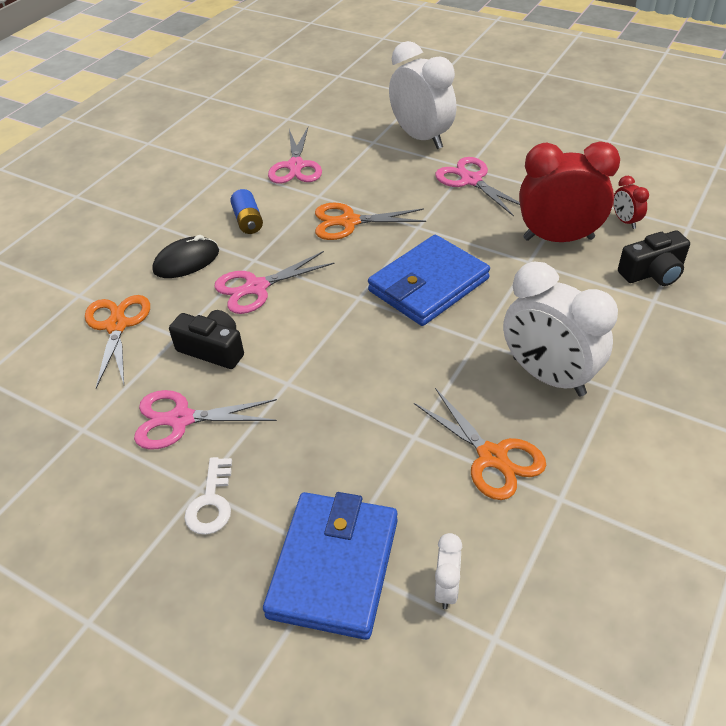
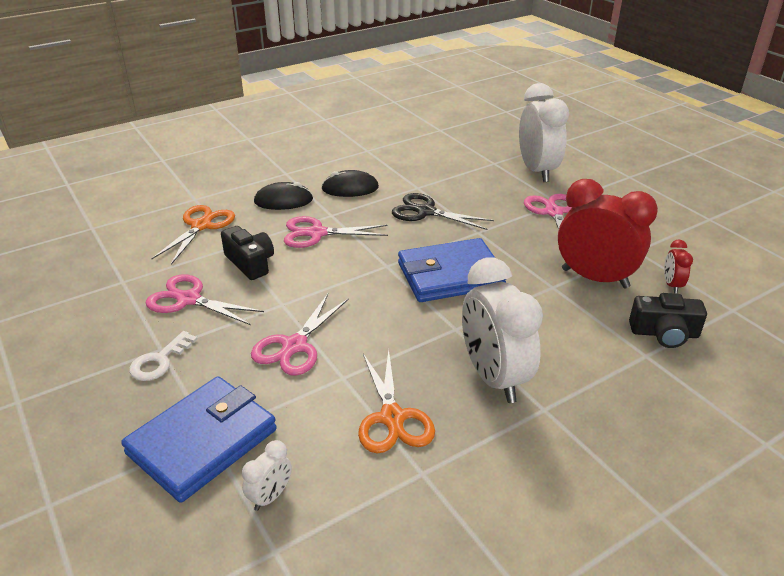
camera: 25 degrees right, 10 degrees down
blue battery [230,189,263,234] -> black mouse [321,170,379,197]
pink scissors [268,127,322,184] -> pink scissors moved to [251,294,349,375]
orange scissors [315,203,426,240] -> black scissors [392,193,494,230]

